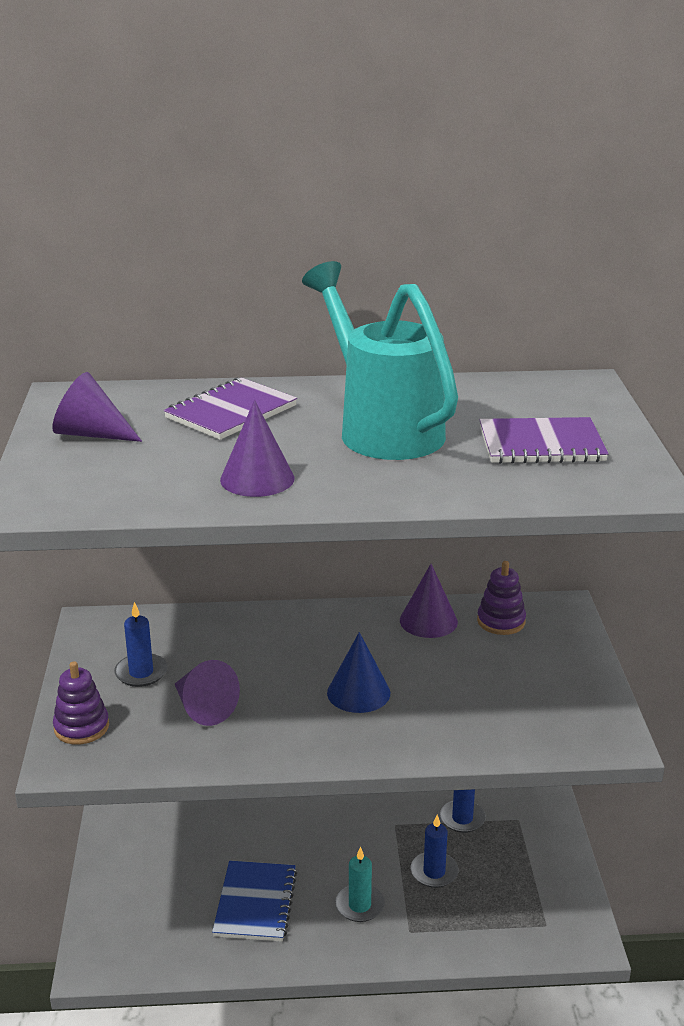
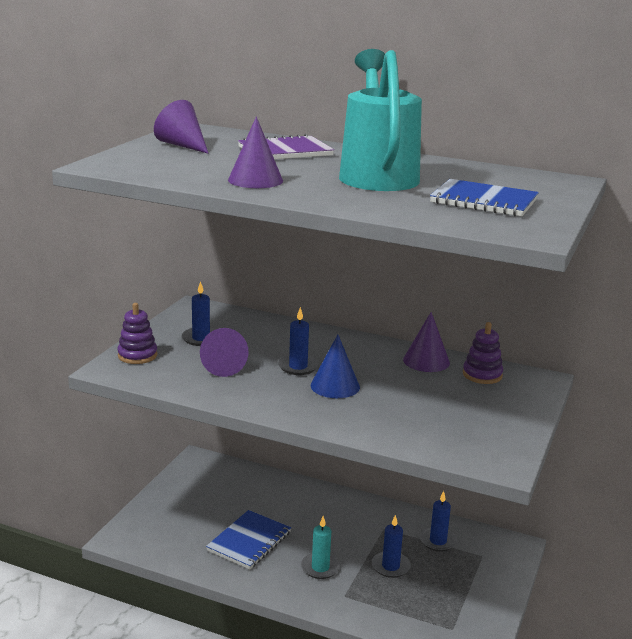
camera: 25 degrees right, 5 degrees down
purple notebook [479,417,609,464] -> blue notebook [430,179,539,216]
none -> blue candle [278,307,319,375]

